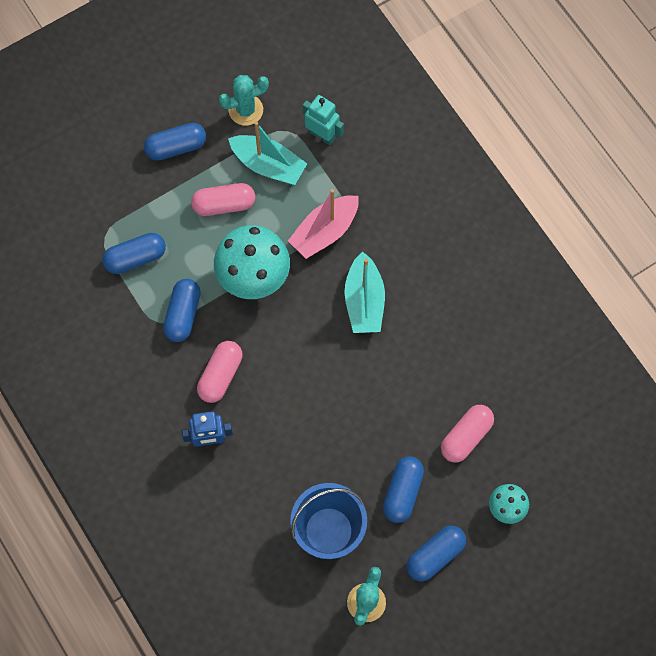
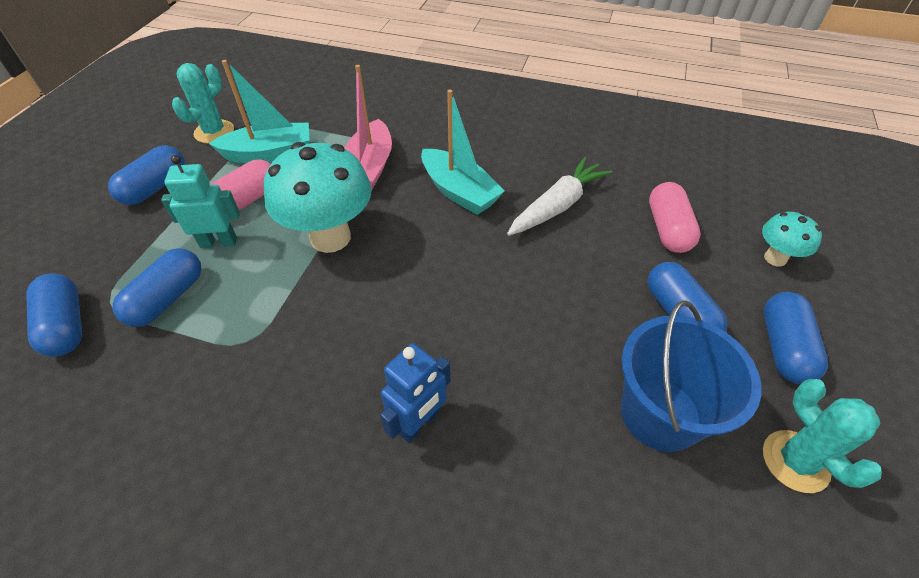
camera: 40 degrees left, 20 degrees down
blue capsule [163,279,201,342] -> blue capsule moved to [26,273,82,357]
pink capsule [197,341,242,403] -> none
turquoise robot [303,95,344,145] -> turquoise robot moved to [161,155,240,248]
none -> white carrot [507,157,612,236]

